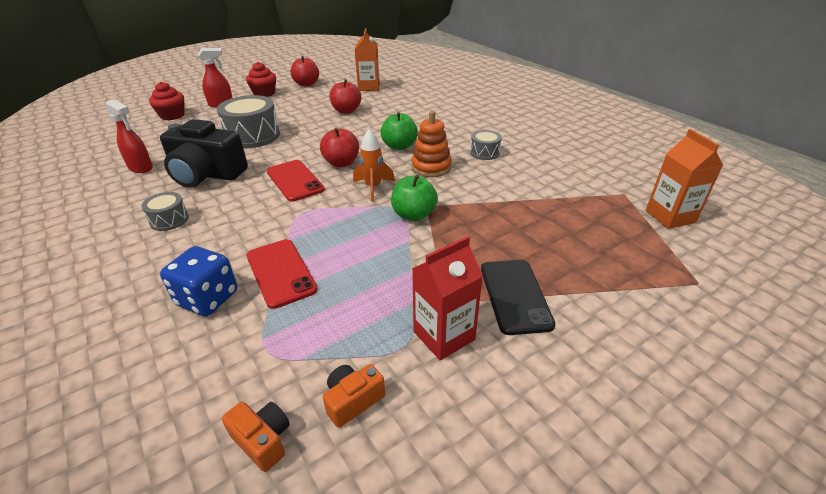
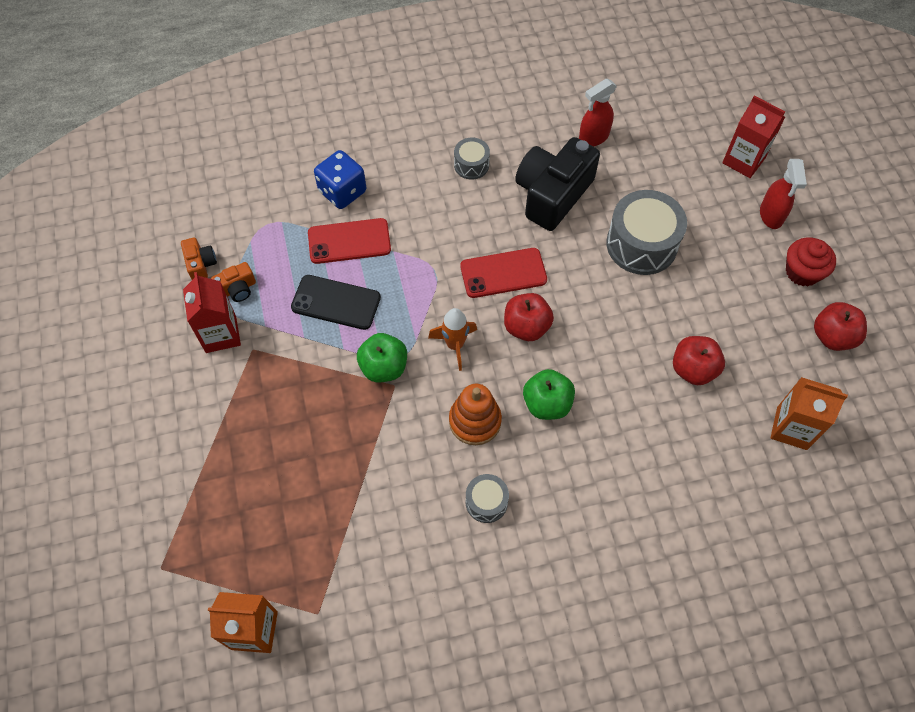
camera: 110 degrees right, 25 degrees up
red cupcake [149,82,185,120] -> red carton [722,95,785,178]
orange camera [222,402,290,472] -> orange camera moved to [211,262,256,302]
black phone [481,260,556,335] -> black phone moved to [291,275,381,330]

